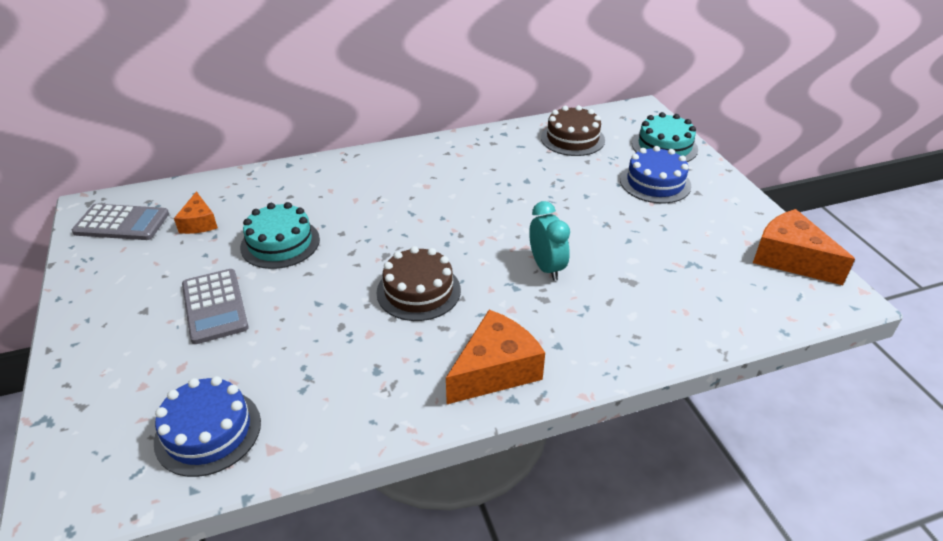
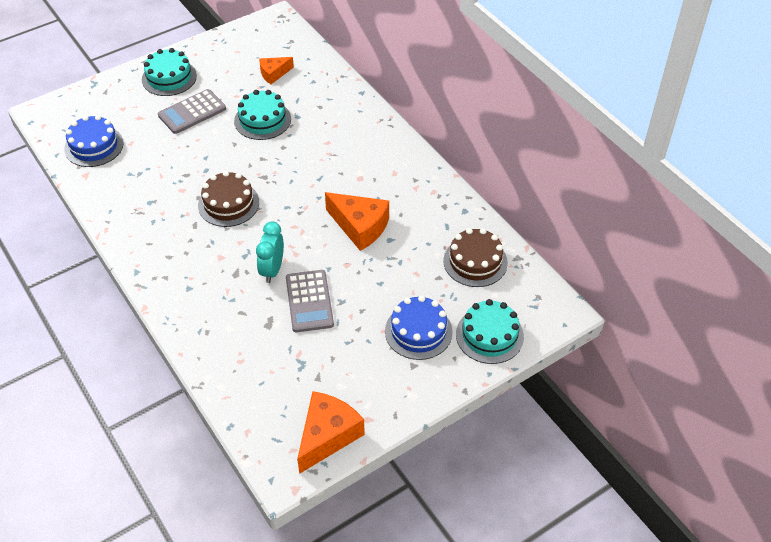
camera: 75 degrees right, 10 degrees up
grey calculator [72,204,169,240] -> grey calculator moved to [286,270,334,332]
orange cheese [446,310,545,404] -> orange cheese moved to [325,192,389,251]
turquoise clock [529,201,570,281] -> turquoise clock turned 135 degrees clockwise [256,222,284,283]
none -> turquoise cake [142,48,197,96]

